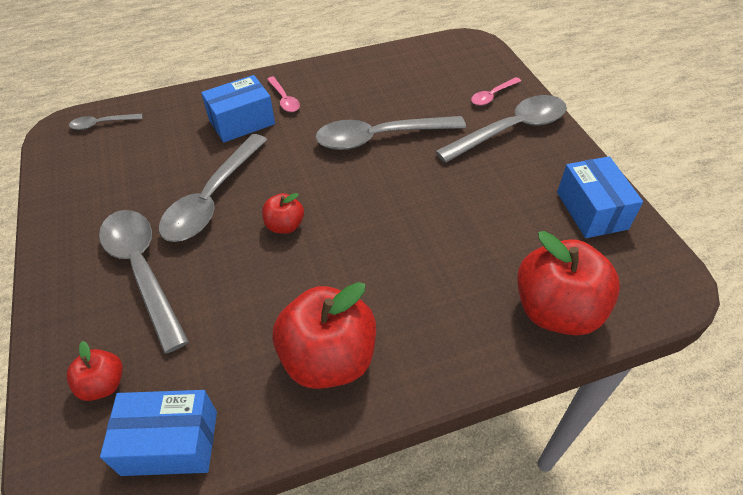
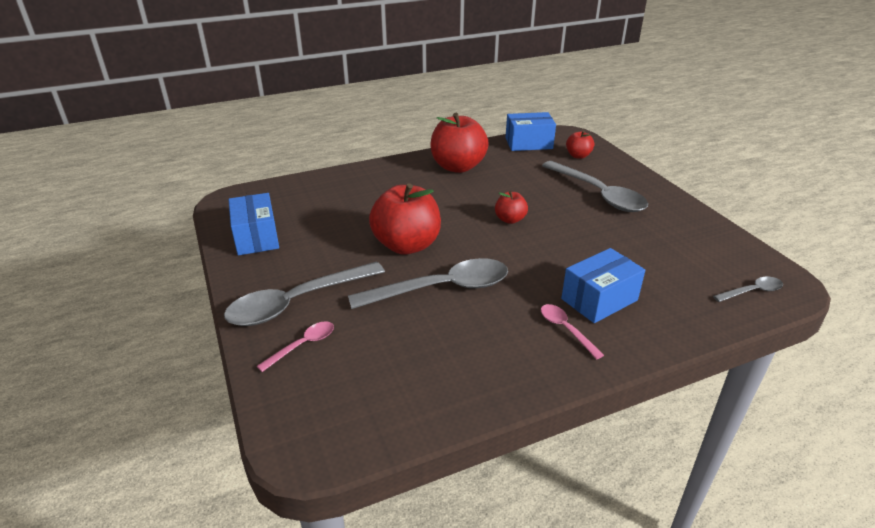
camera: 175 degrees right, 15 degrees down
grey spoon [159,134,267,242] -> none
red apple [517,231,620,336] -> red apple moved to [369,184,441,255]

